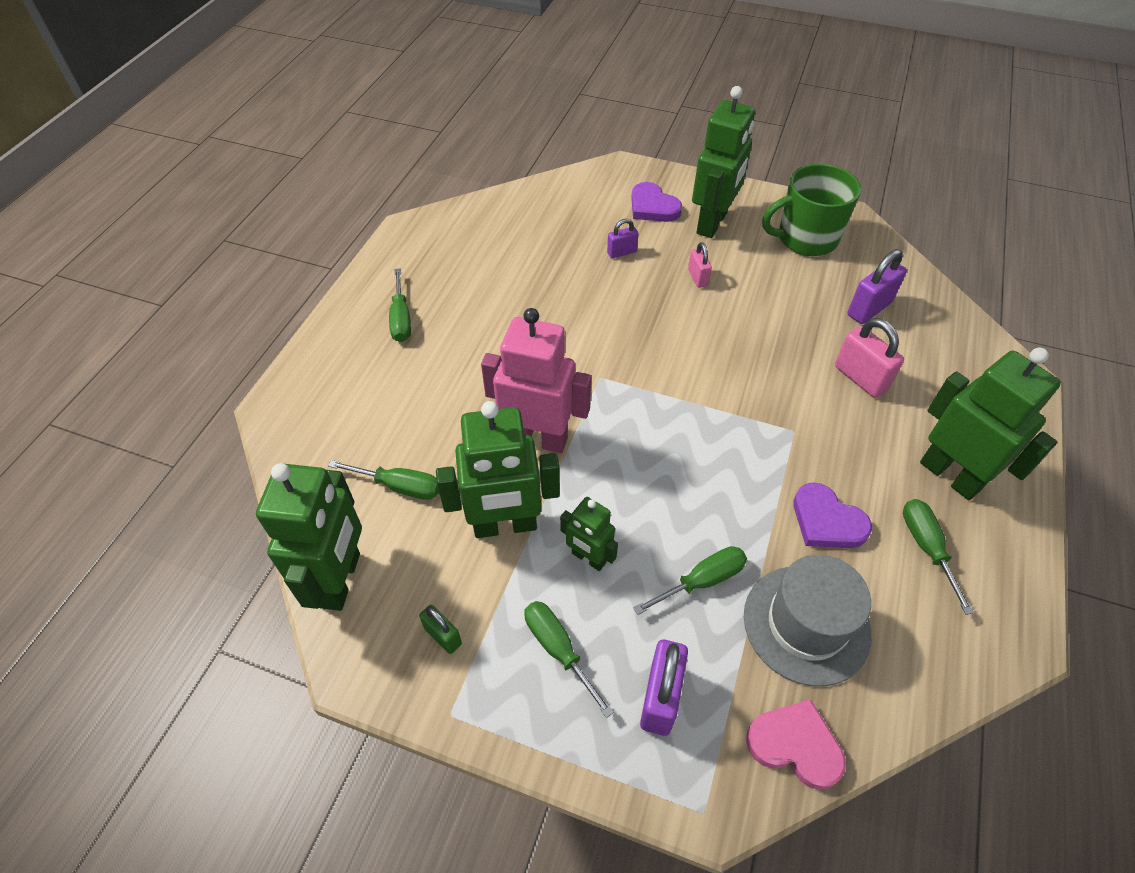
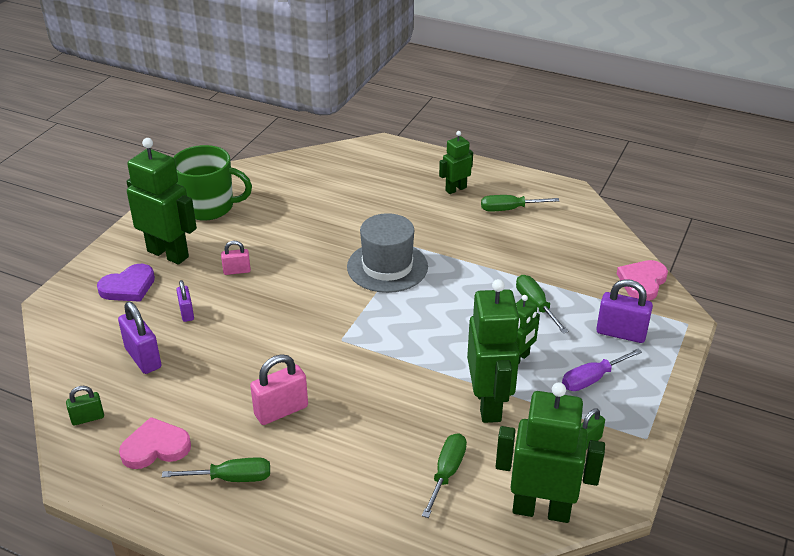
camera: 85 degrees left, 15 degrees down
pink robot [481,308,591,453] -> none
green screwdriver [524,601,614,718] -> purple screwdriver [562,348,642,391]
grey hat [744,555,872,687] -> grey hat moved to [347,213,428,293]
green mug [762,164,861,256] -> green mug turned 75 degrees counterclockwise [173,145,252,220]
purple heart [794,482,872,548] -> none
pink padlock [835,318,904,398] -> pink padlock moved to [250,354,308,425]
purple padlock [847,249,907,324] -> purple padlock moved to [118,302,162,374]
green robot [920,348,1061,500] -> green robot [439,131,473,194], size x0.55
none -> green padlock [66,386,104,426]
none -> pink heart [119,417,191,469]

